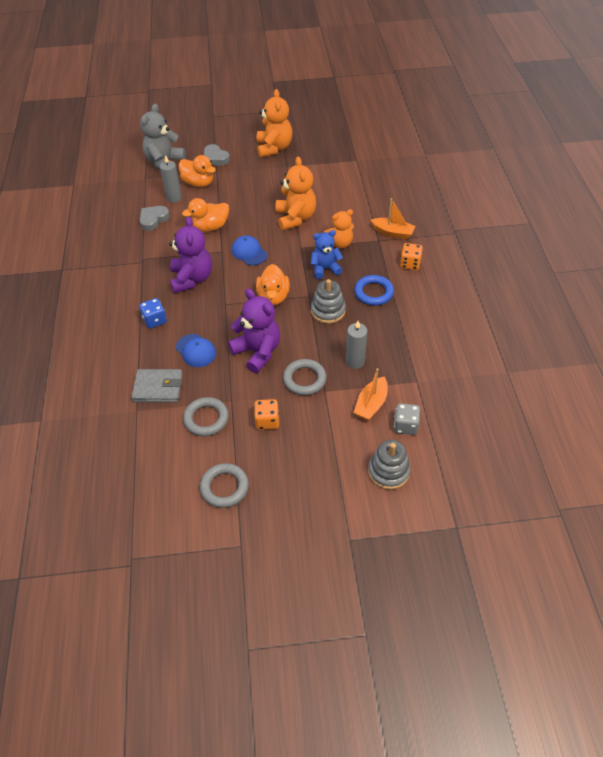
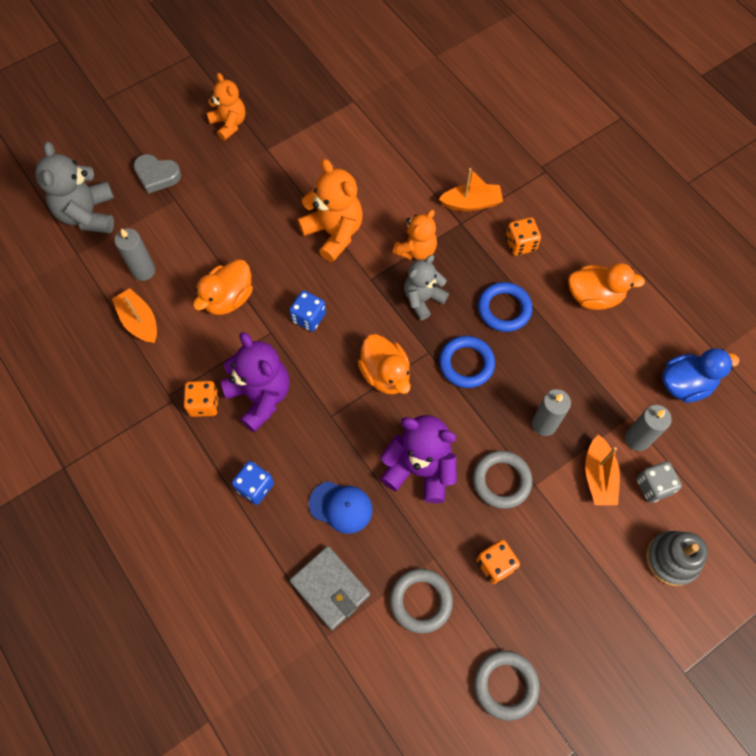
camera: 30 degrees left, 15 degrees up
grey wallet [131,369,183,402] -> grey wallet turned 75 degrees clockwise [290,546,370,630]
grey heart [140,206,170,231] -> orange boat [112,288,157,344]
orange duck [179,155,216,187] -> orange duck moved to [568,263,645,310]
blue cap [232,235,267,265] -> blue dice [289,290,326,332]
orange teddy bear [256,89,292,157] -> orange teddy bear [207,73,245,141], size x0.66
blue teddy bear [311,230,343,279] -> grey teddy bear [404,255,449,320]
grey stacking toy [311,279,346,324] -> blue ring [439,336,495,388]
none -> orange dice [183,381,218,417]
none -> grey candle [625,405,672,451]
none -> blue duck [662,348,740,403]

